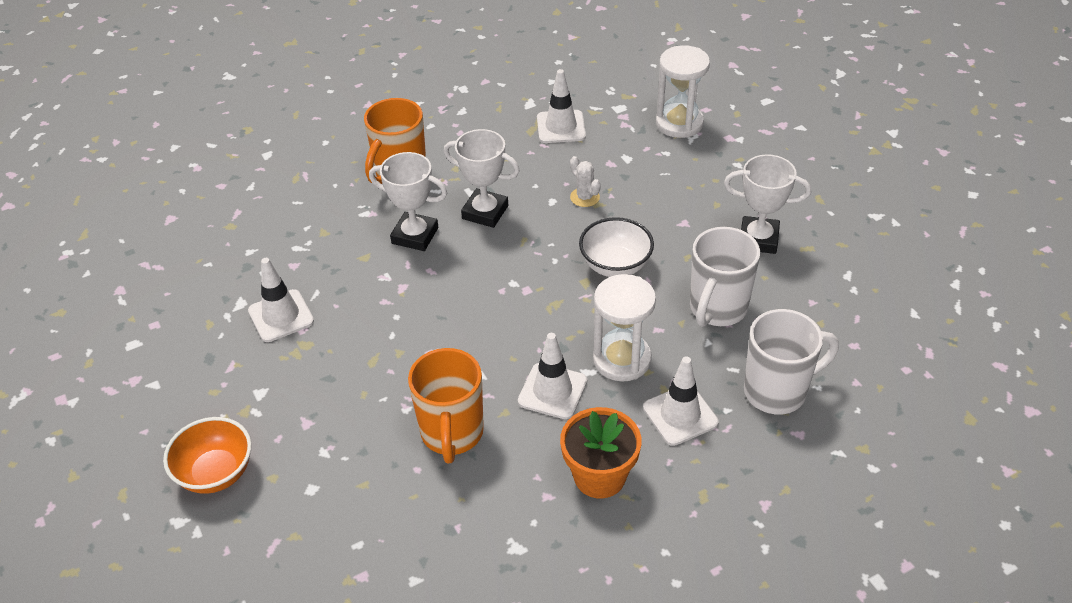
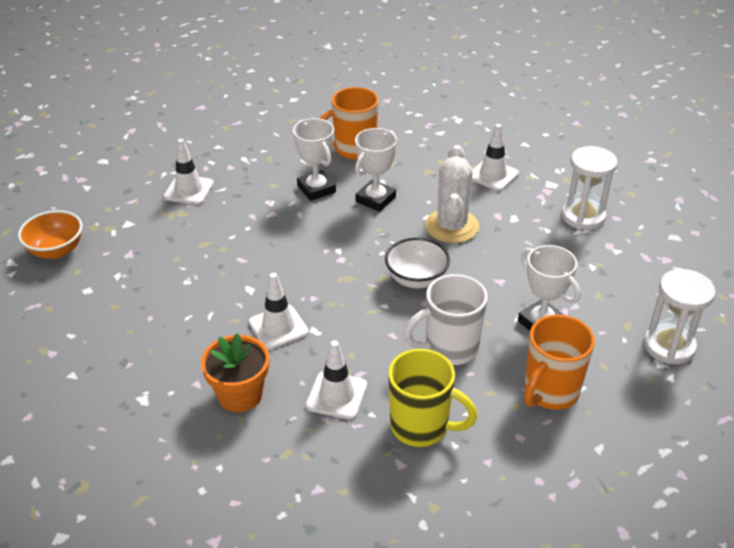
camera: 40 degrees right, 5 degrees down
orange mug [408,348,484,463] -> orange mug moved to [524,314,595,410]
white trophy [444,129,520,228] -> white trophy turned 60 degrees clockwise [355,128,397,212]
white cactus [570,156,601,207] -> white cactus [425,145,479,243], size x2.10
white hourglass [593,274,656,382] -> white hourglass moved to [644,269,716,365]
white mug [744,309,839,414] -> yellow mug [388,349,478,447]

